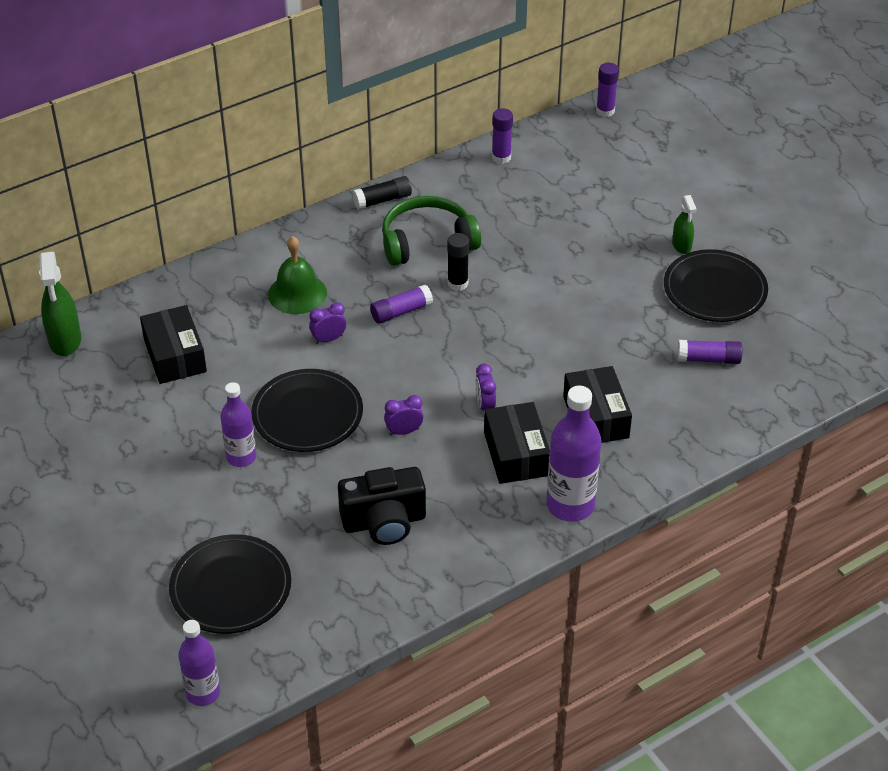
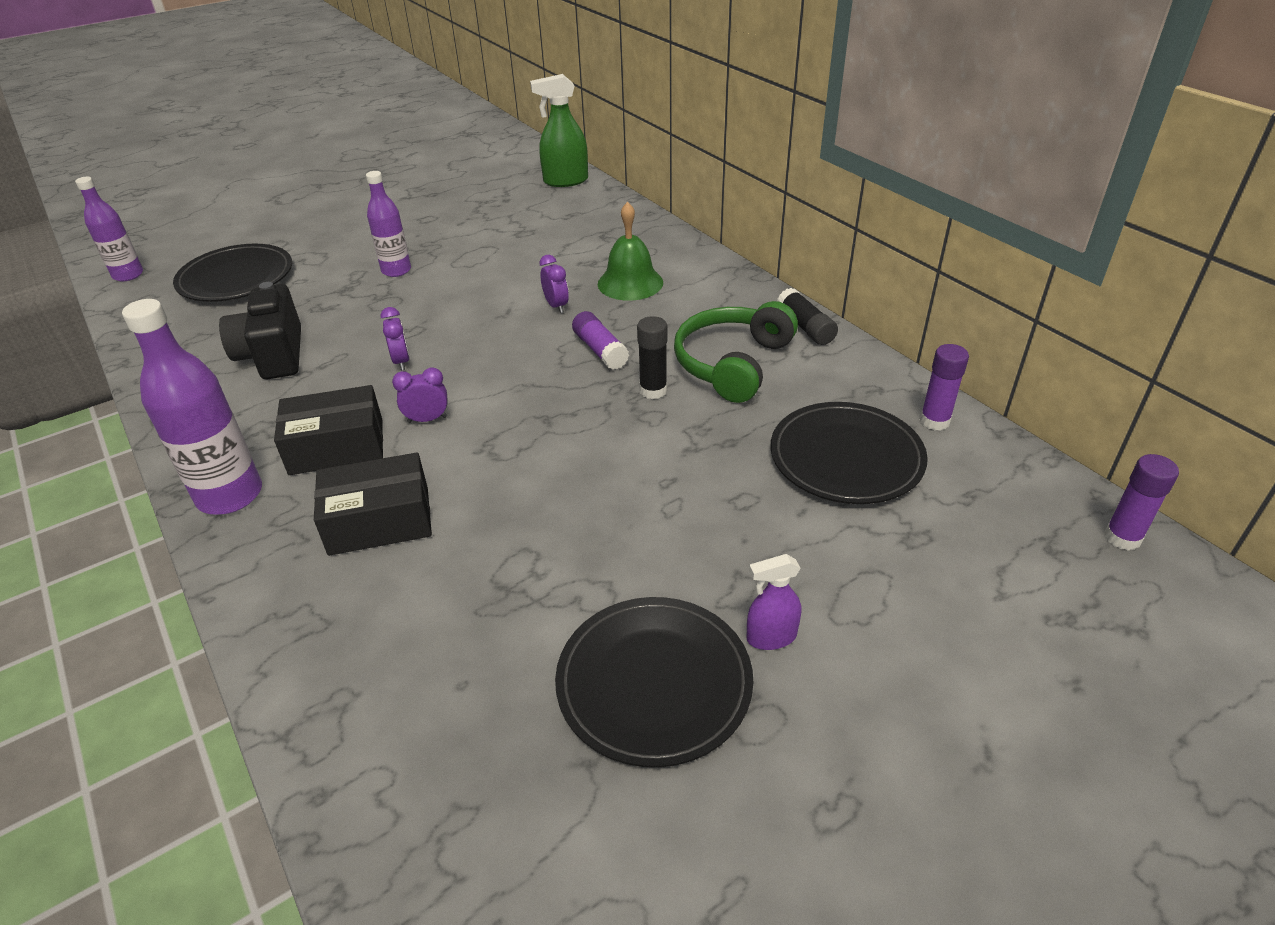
camera: 90 degrees right, 5 degrees down
black box [140,305,207,384] -> none
black plate [251,369,363,452] -> black plate moved to [771,402,928,504]
green headphones [382,196,481,266] -> green headphones turned 135 degrees counterclockwise [674,301,798,403]
green spray bottle [672,195,697,254] -> purple spray bottle [746,554,801,650]
purple glue stick [677,340,742,364] -> none

